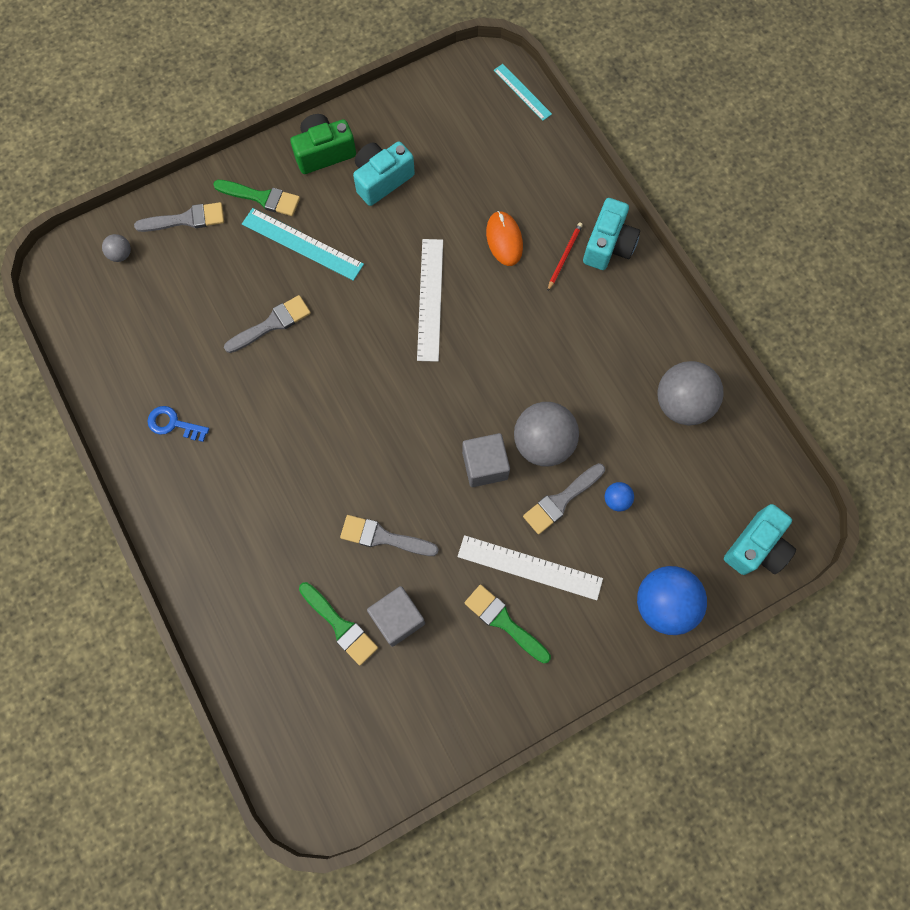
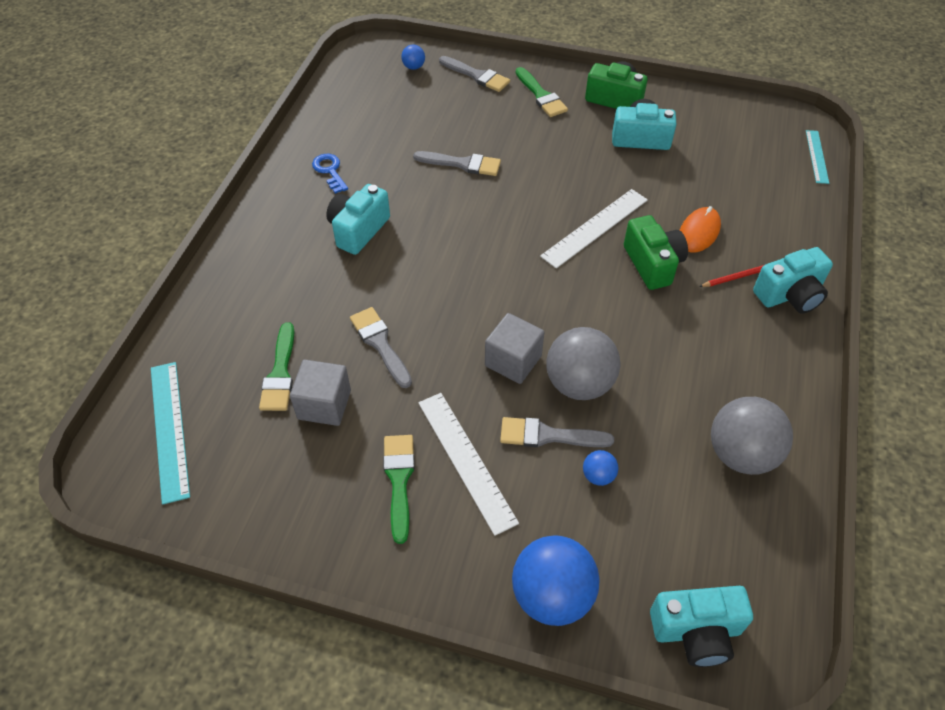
camera: 45 degrees right, 20 degrees down
grey ball [102,234,131,262] -> blue ball [401,45,425,70]
turquoise ruler [242,208,364,281] -> turquoise ruler moved to [151,362,190,505]
none -> turquoise camera [326,184,390,255]
none -> green camera [624,215,688,290]

